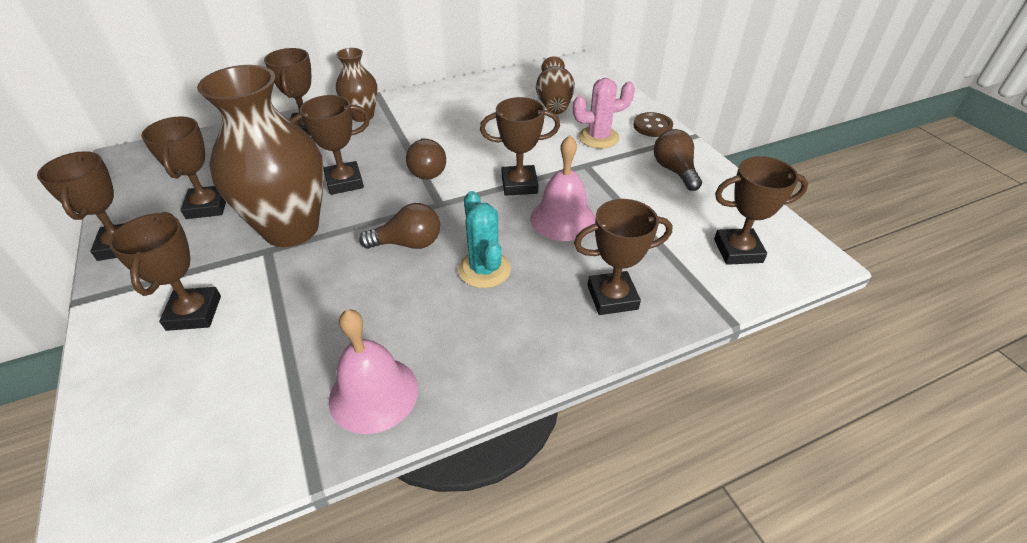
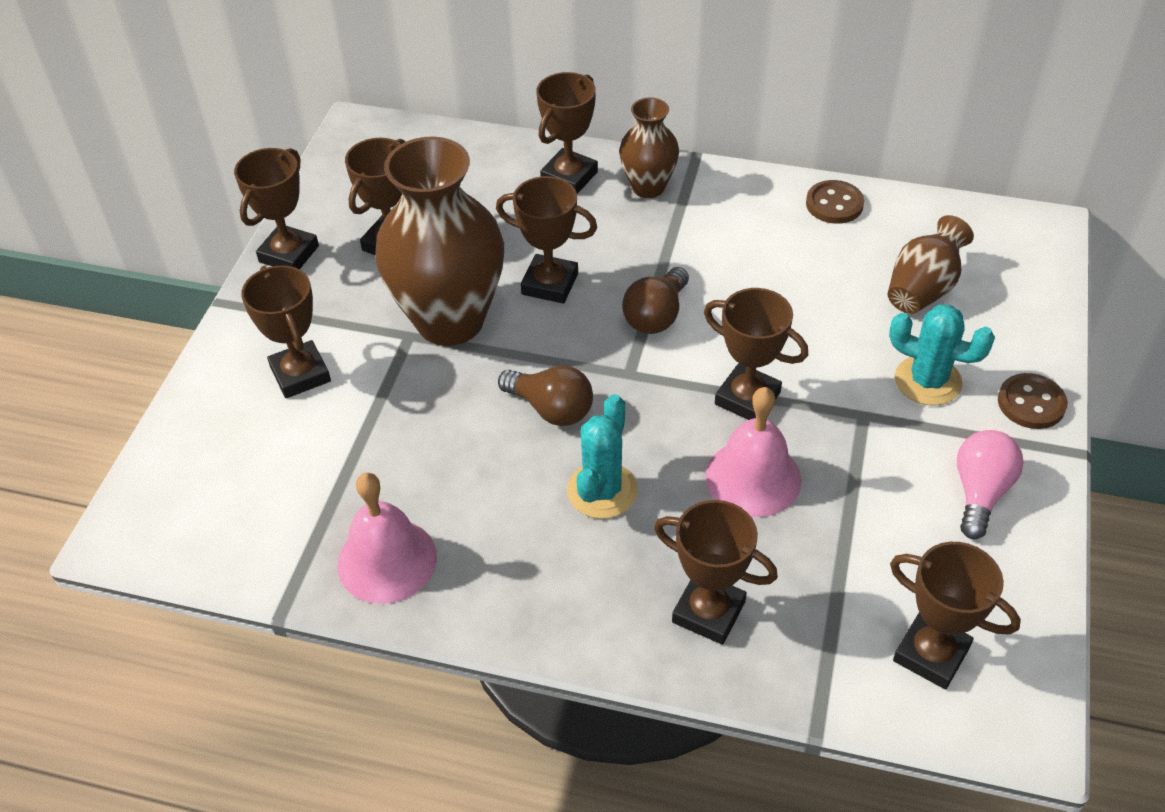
camera: 40 degrees right, 5 degrees up
brown trophy [109,212,221,331] -> brown trophy turned 60 degrees counterclockwise [241,265,331,398]
pink cactus [573,78,635,149] -> turquoise cactus [889,305,995,406]
brown light bulb [654,129,702,191] -> pink light bulb [957,430,1024,539]
none -> brown button [806,180,864,224]

